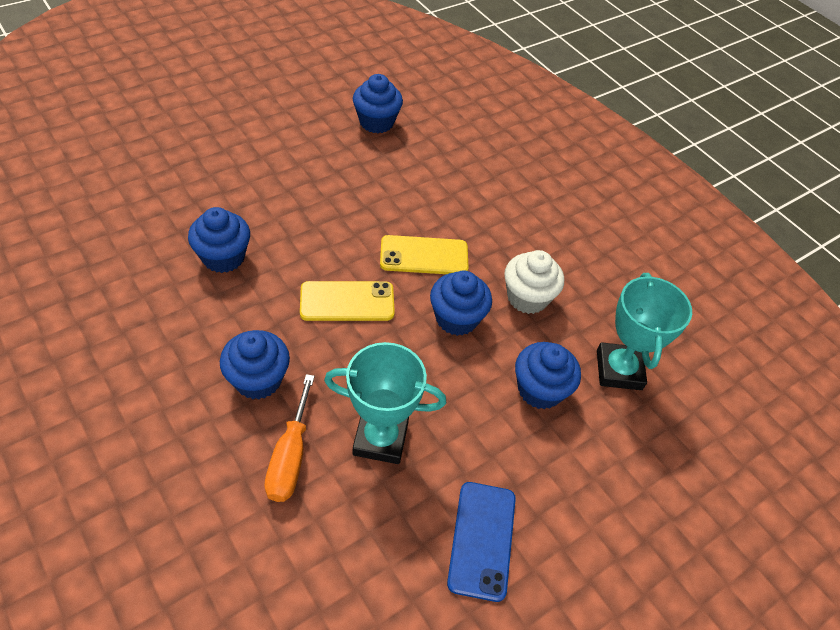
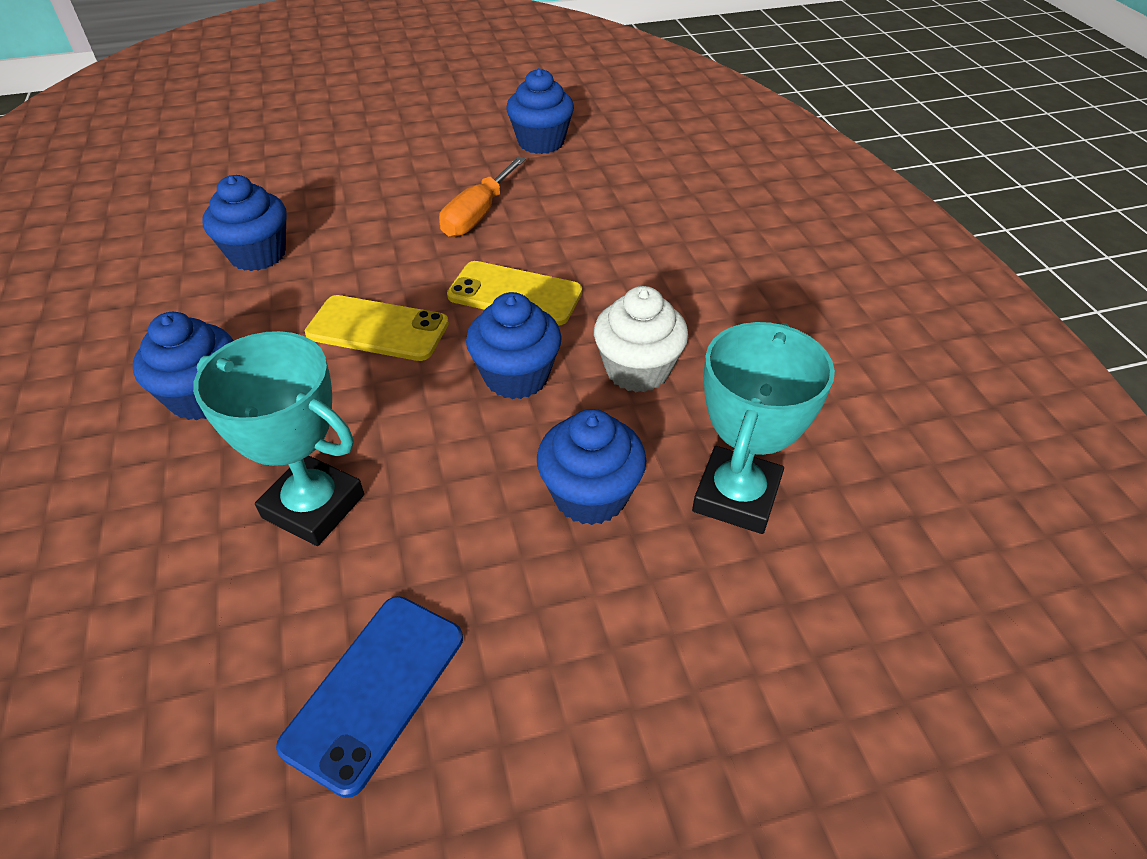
camera: 25 degrees right, 5 degrees down
orange screwdriver [264,374,315,502] -> orange screwdriver moved to [439,156,526,237]

